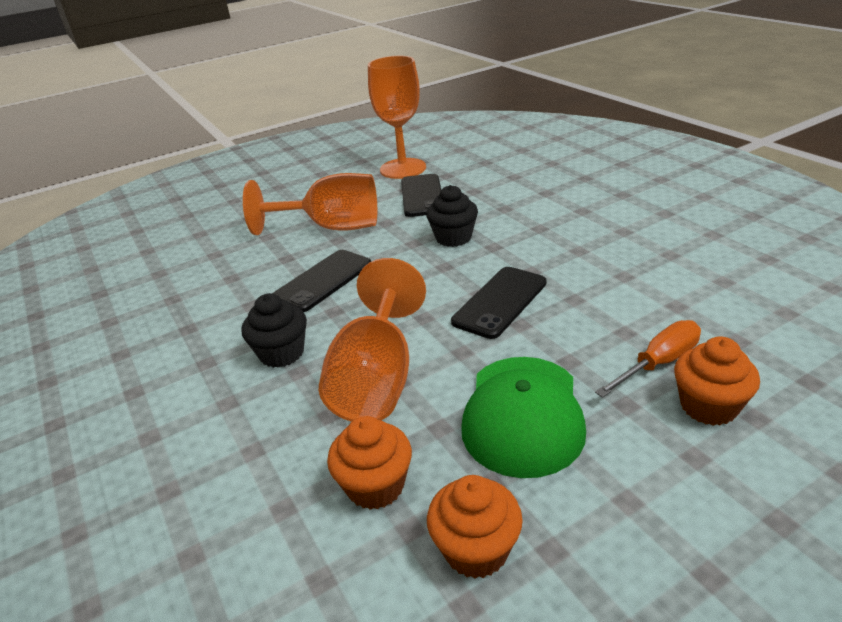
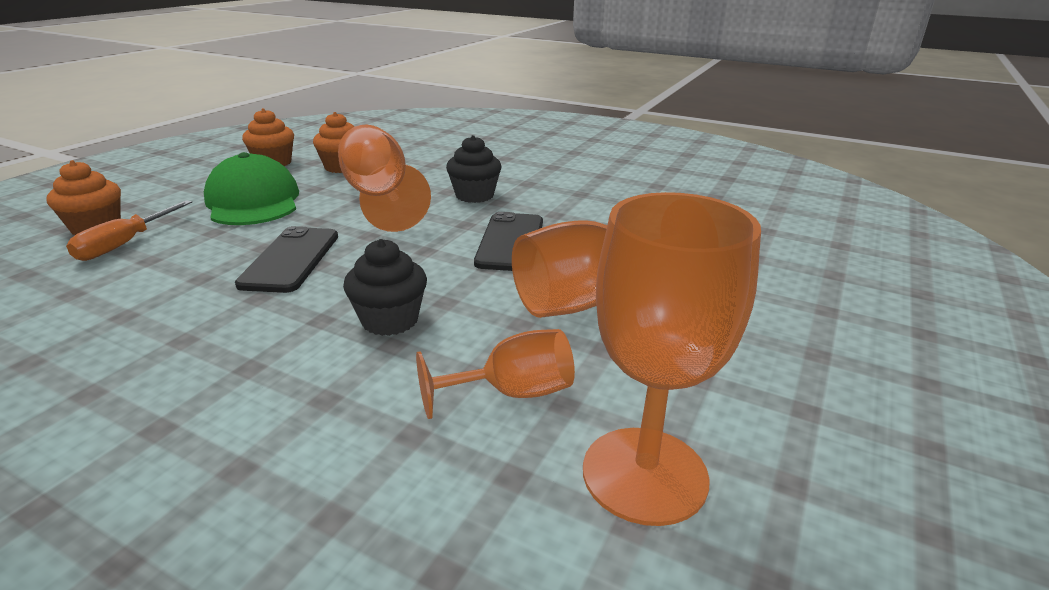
camera: 145 degrees right, 5 degrees down
black phone [401,174,441,217] -> orange goblet [416,329,575,419]

